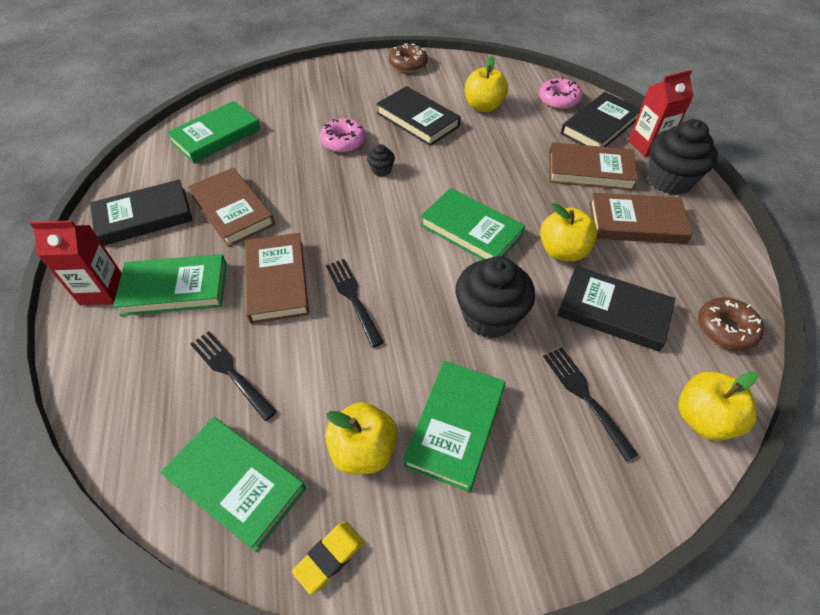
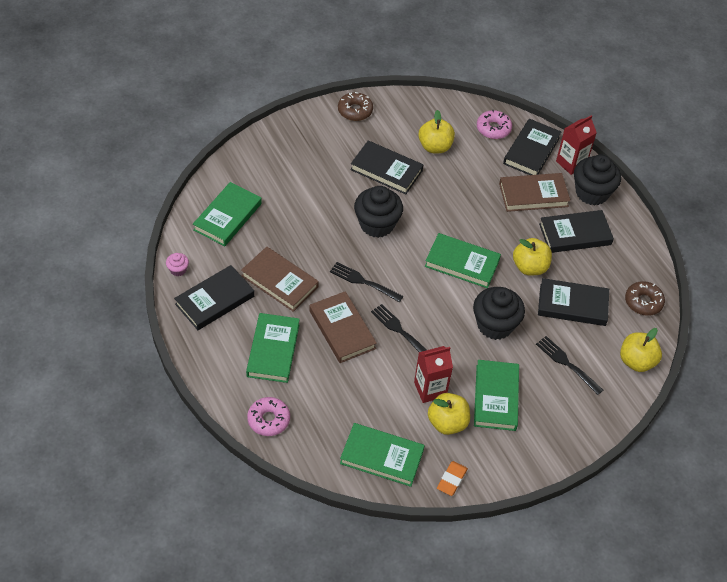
camera: 20 degrees left, 0 degrees up
red carton [30,220,122,305] -> red carton moved to [414,346,453,403]
green book [113,254,227,316] -> green book turned 60 degrees counterclockwise [246,313,300,383]
black fork [190,331,277,421] -> black fork moved to [330,262,403,302]
yellow eraser [292,522,364,595] -> orange eraser [437,461,468,496]
pink donut [320,118,366,153] -> pink donut moved to [247,397,290,436]
black cupcake [367,144,395,177] -> black cupcake [354,186,403,238], size x2.21
brown book [589,193,693,244] -> black book [539,210,614,253]
none -> pink cupcake [166,253,189,276]

